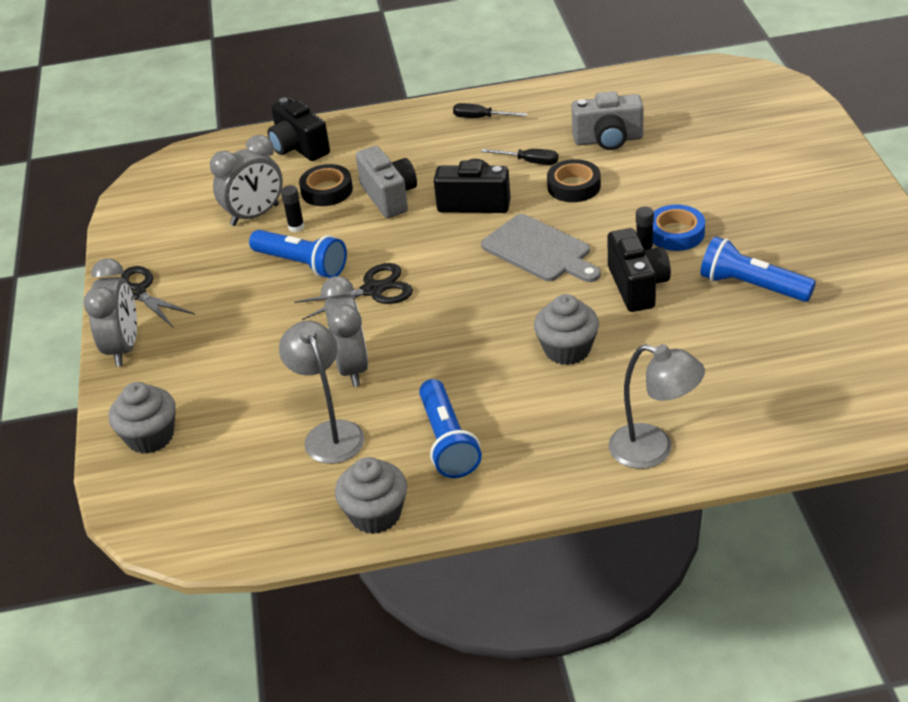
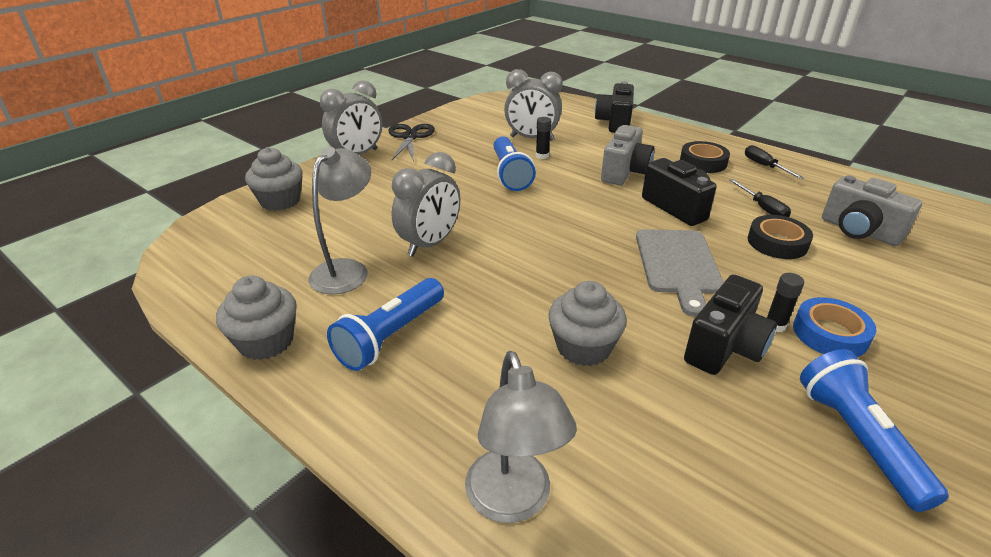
camera: 45 degrees right, 5 degrees down
black scissors [294,263,413,320] -> none
black tape [299,164,353,206] -> black tape moved to [680,141,730,173]

